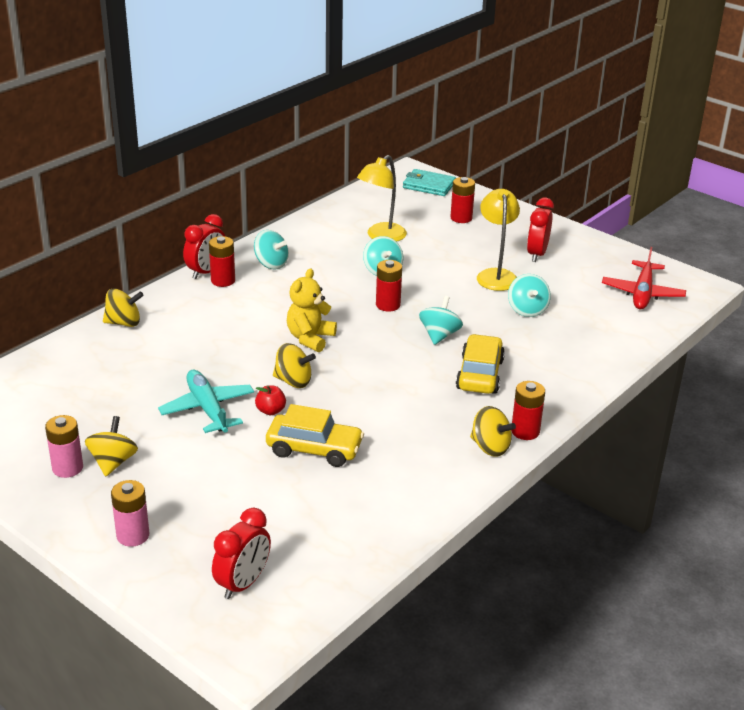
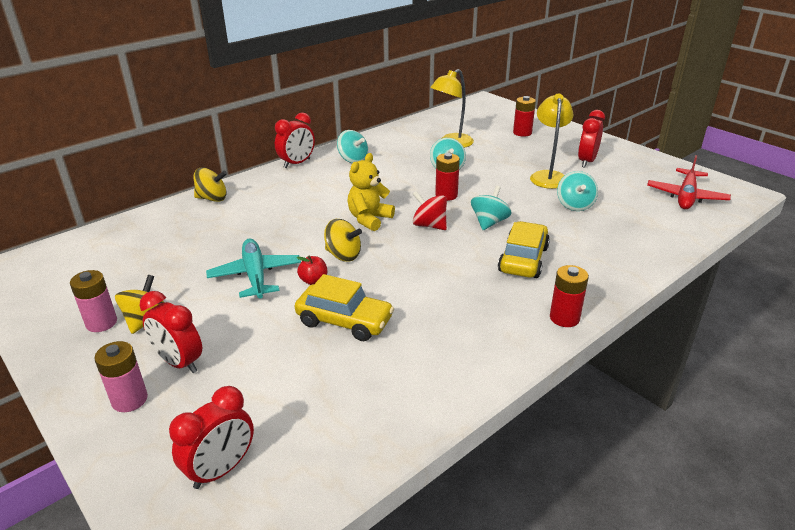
camera: 10 degrees right, 0 degrees up
red battery [209,236,235,287] -> none
turquoise wallet [403,169,456,196] -> none
yellow spinning top [470,406,516,457] -> none
none -> red clock [139,291,202,373]
none -> red spinning top [413,191,447,230]

